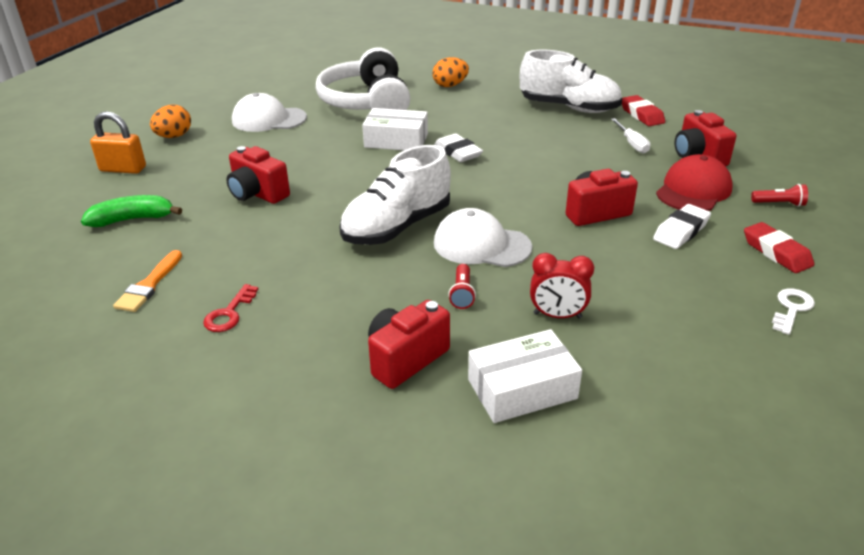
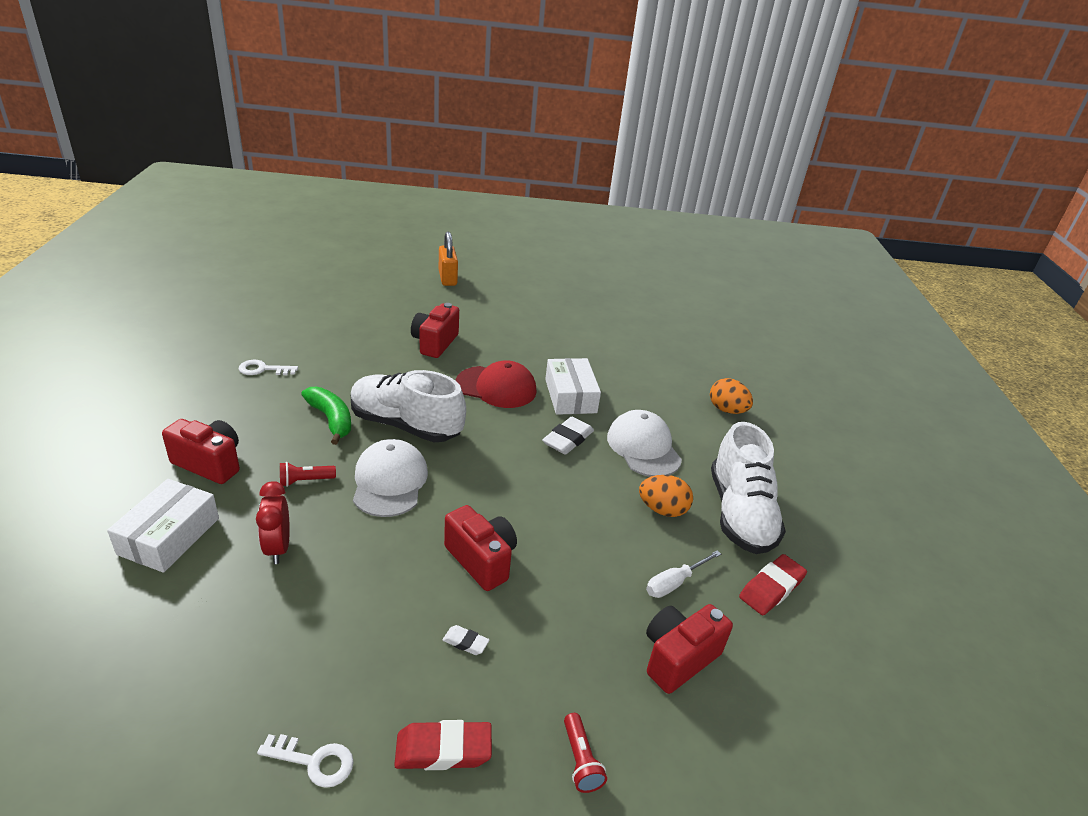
camera: 65 degrees right, 0 degrees up
green banana [81,195,182,227] -> green banana moved to [301,387,351,445]
orange brush [113,250,182,312] -> none
orange egg [150,105,191,138] -> orange egg moved to [639,475,693,517]
red key [203,284,258,332] -> white key [239,360,298,375]
white cap [232,93,307,132] -> white cap moved to [607,410,682,477]
white headphones [316,47,410,110] -> none
white box [468,329,582,423] -> white box turned 60 degrees clockwise [107,479,219,573]
white eraser [653,204,711,249] -> white eraser [443,625,489,655], size x0.54
red cap [656,154,733,211] -> red cap moved to [455,360,537,408]
red eraser [744,222,814,273] -> red eraser turned 45 degrees clockwise [394,720,492,770]

